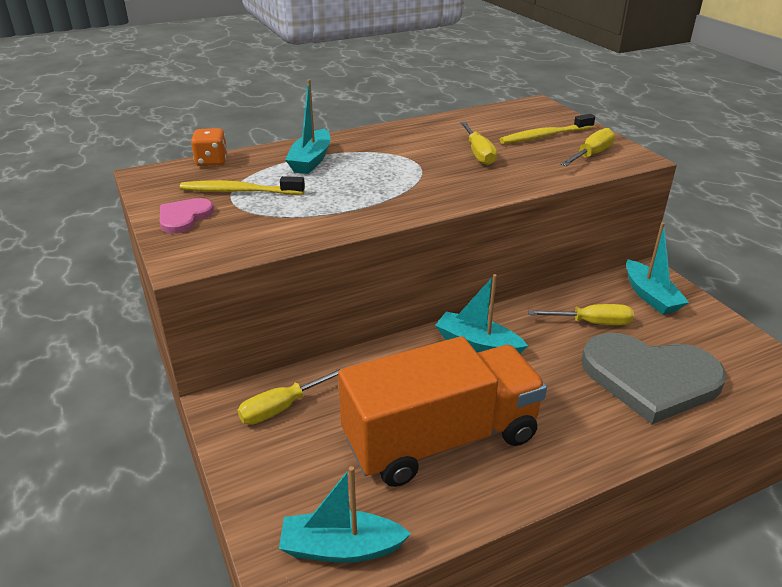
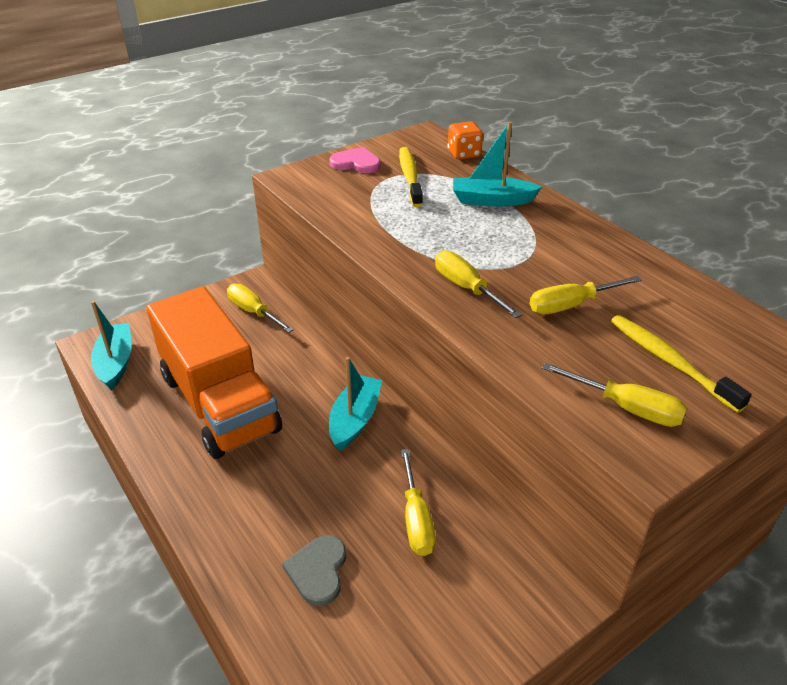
camera: 80 degrees right, 5 degrees up
grey heart [581,333,726,424] -> grey heart [282,535,346,606], size x0.46
turquoise boat [626,222,689,315] -> none
none -> yellow screwdriver [435,250,522,318]

